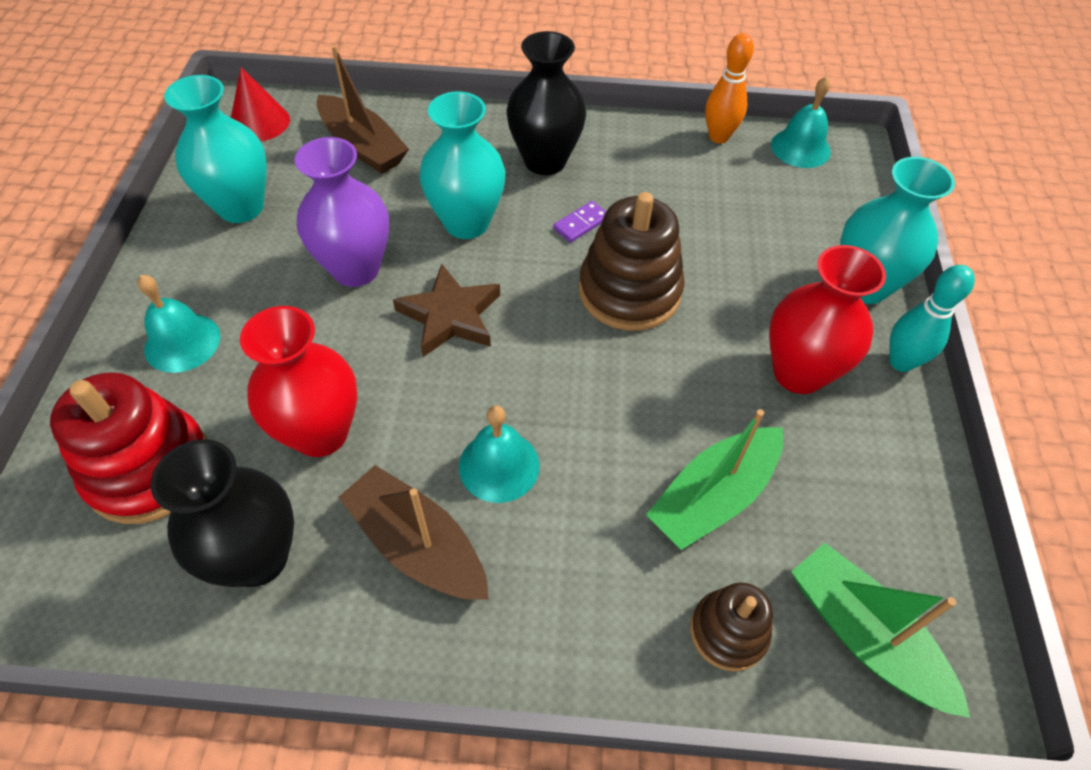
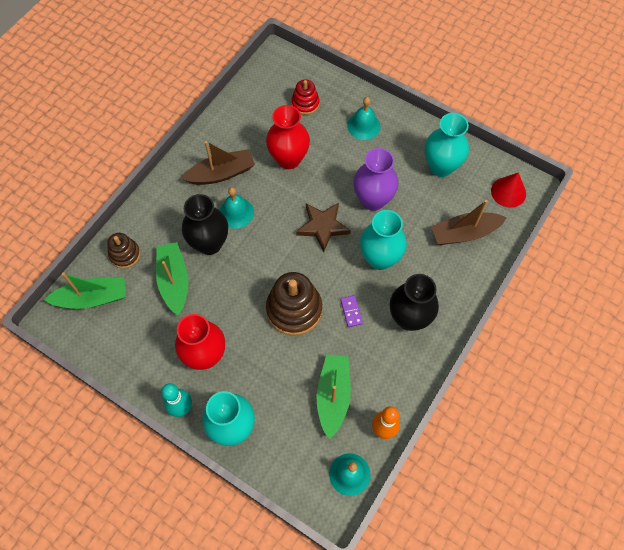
camera: 120 degrees right, 10 degrees up
red stacking toy [50,372,208,524] -> red stacking toy [291,80,319,115], size x0.57
black vase [151,439,294,587] -> black vase moved to [182,194,228,255]
none -> green boat [317,354,351,439]

